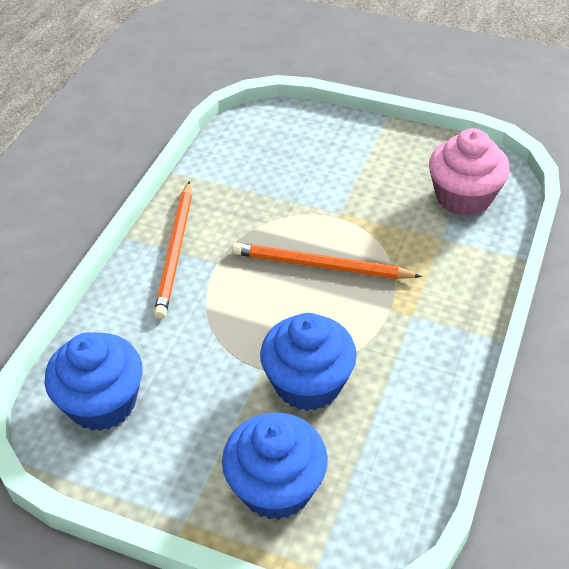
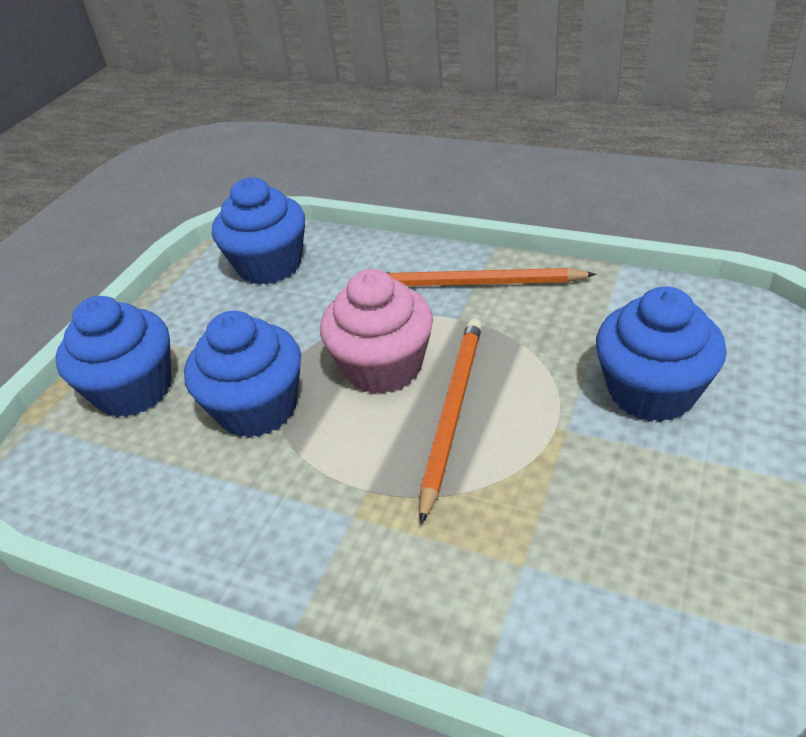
camera: 95 degrees right, 5 degrees down
pink cupcake [429,128,510,216] -> pink cupcake moved to [320,269,433,394]
none -> blue cupcake [596,286,727,422]

